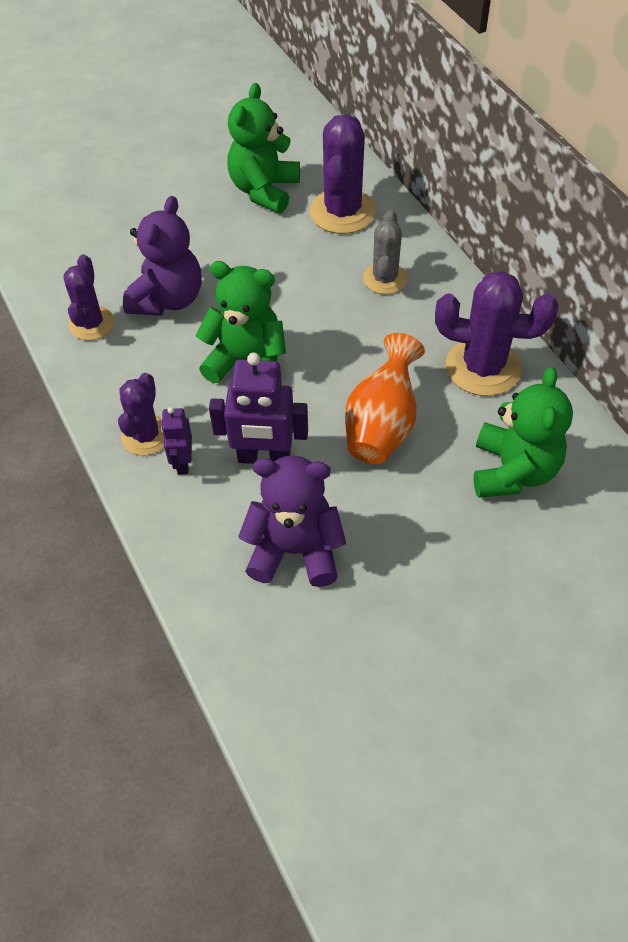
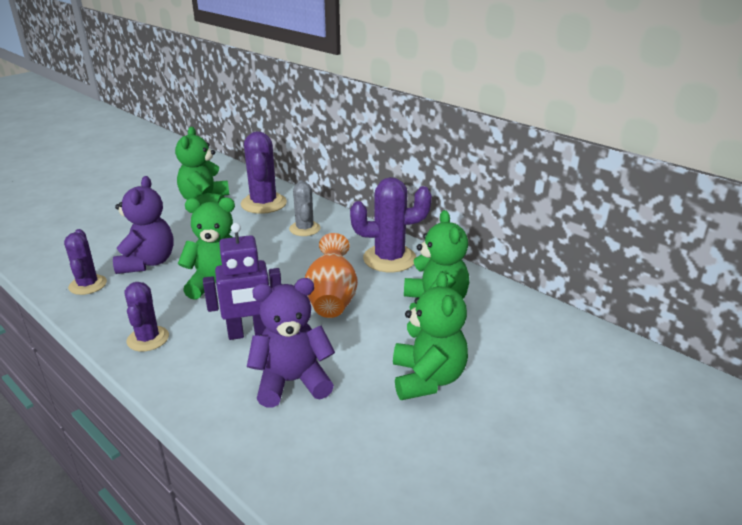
camera: 20 degrees left, 25 degrees down
purple robot [161,407,192,475] -> none
none -> green teddy bear [393,272,468,400]

